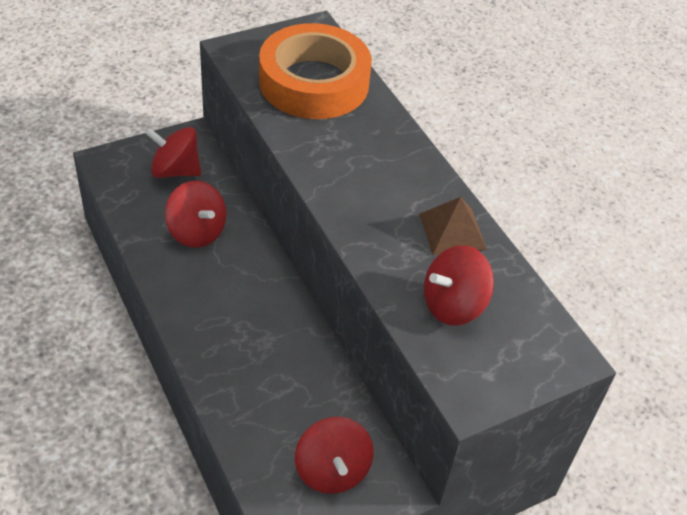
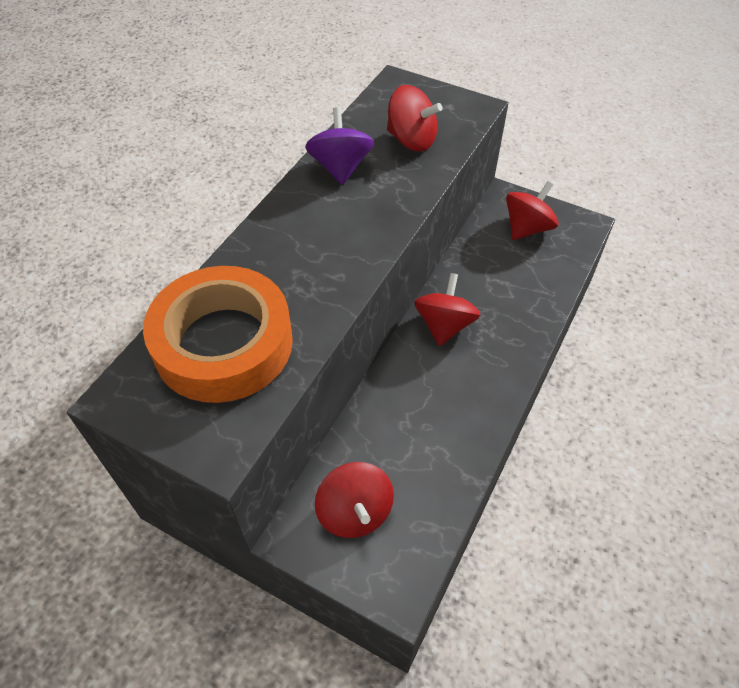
camera: 120 degrees left, 5 degrees up
red spinning top [165,181,226,248] -> red spinning top moved to [414,273,480,346]
brown pyramid [419,197,487,255] -> purple spinning top [305,107,374,185]

